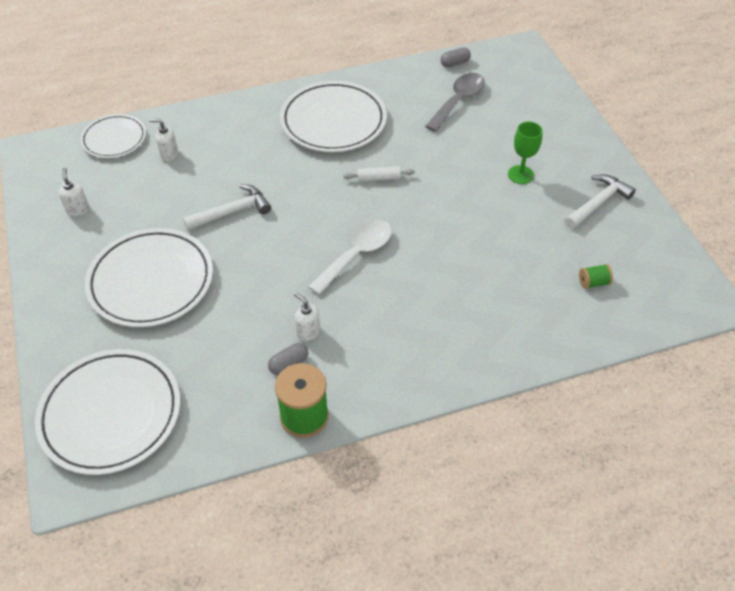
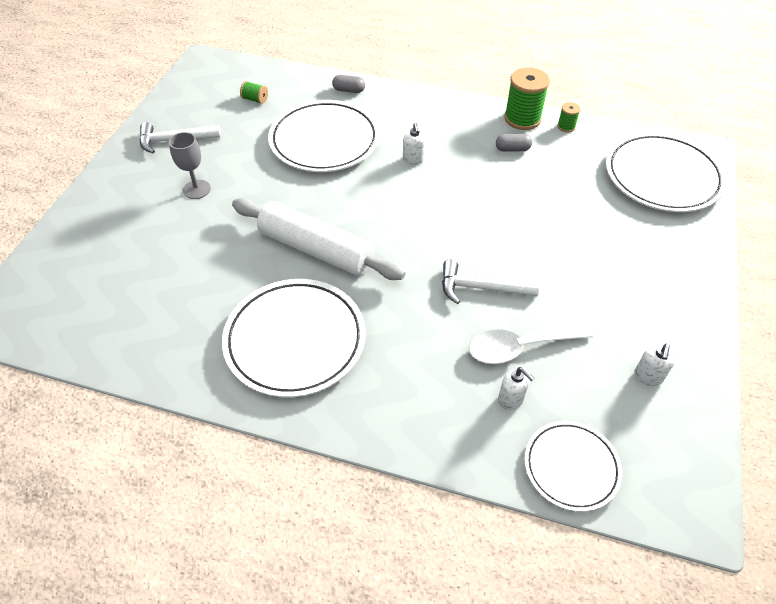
camera: 145 degrees left, 0 degrees up
white plate [85,228,213,327] -> white plate moved to [268,100,380,172]
white soap dispenser [294,292,320,341] -> white soap dispenser moved to [403,122,426,165]
white spoon [308,220,392,295] -> white spoon moved to [469,323,593,364]
white rolling pin [343,166,415,182] -> white rolling pin [232,198,405,280], size x2.46
grey spoon [425,73,485,132] -> none
grey capsule [440,47,471,67] -> grey capsule moved to [332,75,365,93]
green goblet [508,122,543,184] -> grey goblet [169,132,211,199]
none -> green spool [557,102,581,132]

